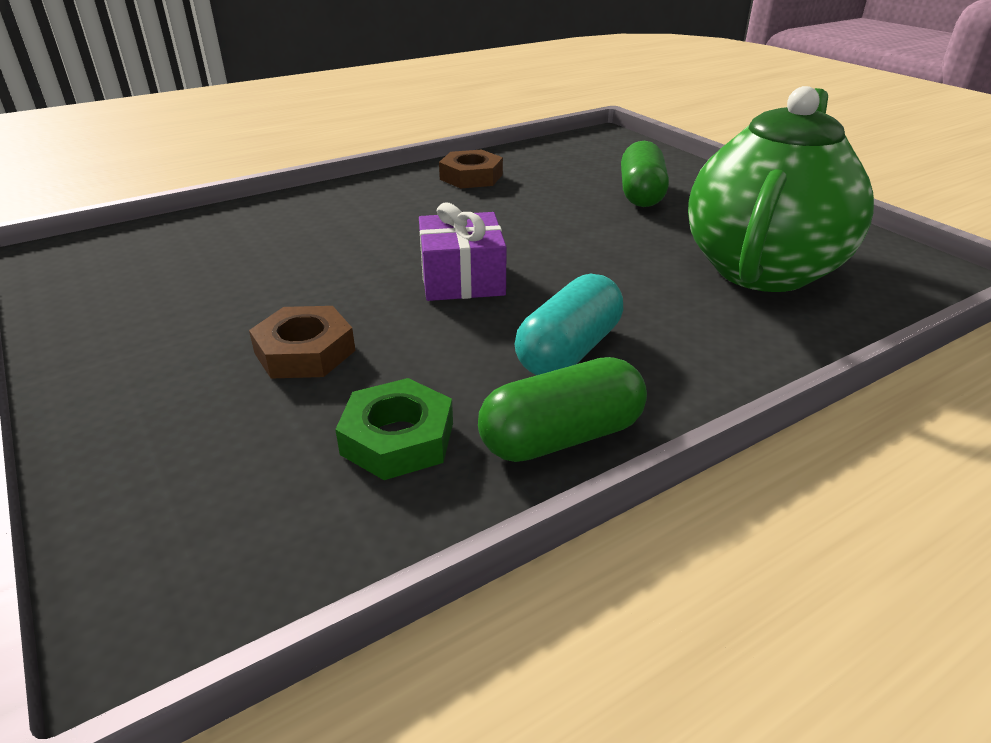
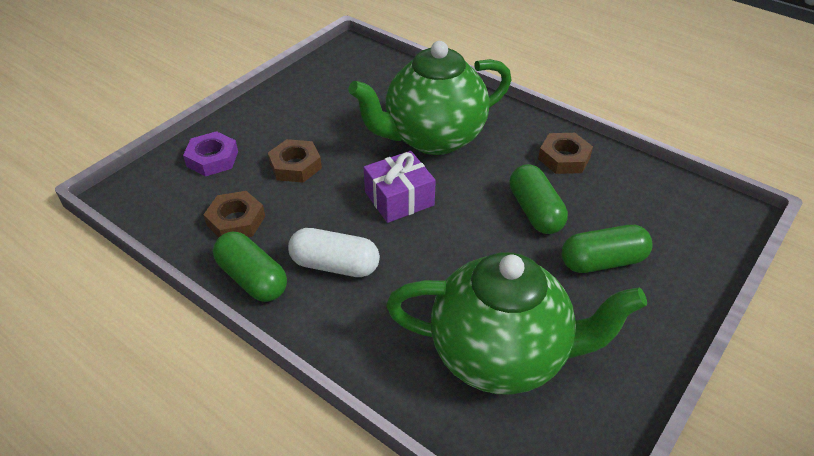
camera: 70 degrees right, 10 degrees up
green nut [335,378,453,480] -> brown nut [203,191,265,237]
turquoise capsule [515,274,623,375] -> white capsule [288,228,380,277]
none -> purple nut [183,131,238,176]
none -> green teapot [348,41,511,155]
none -> green capsule [509,164,568,234]

